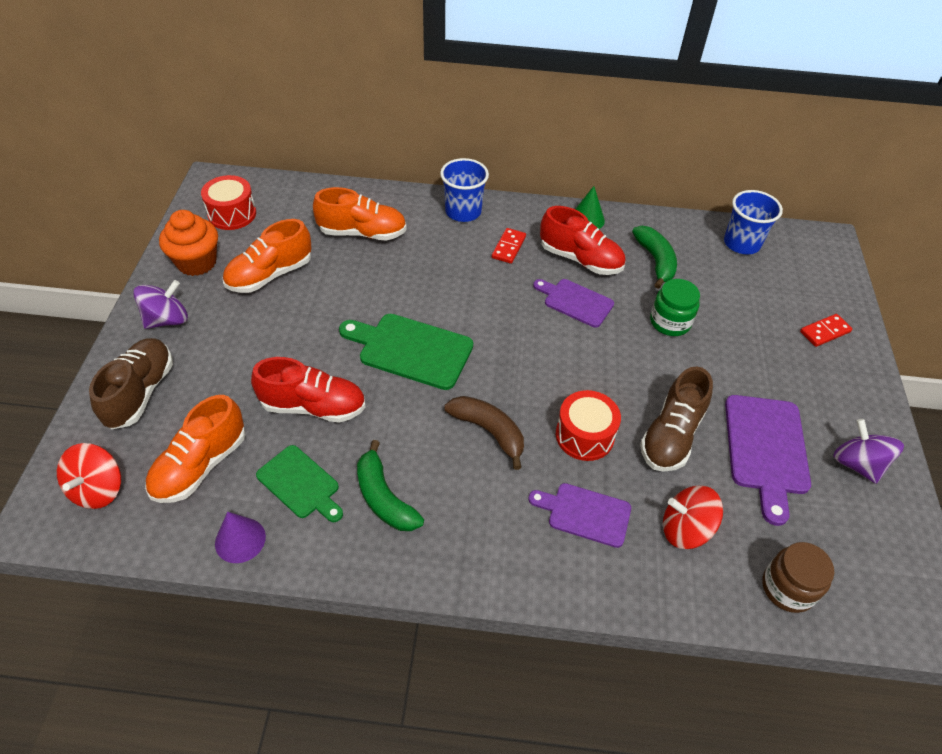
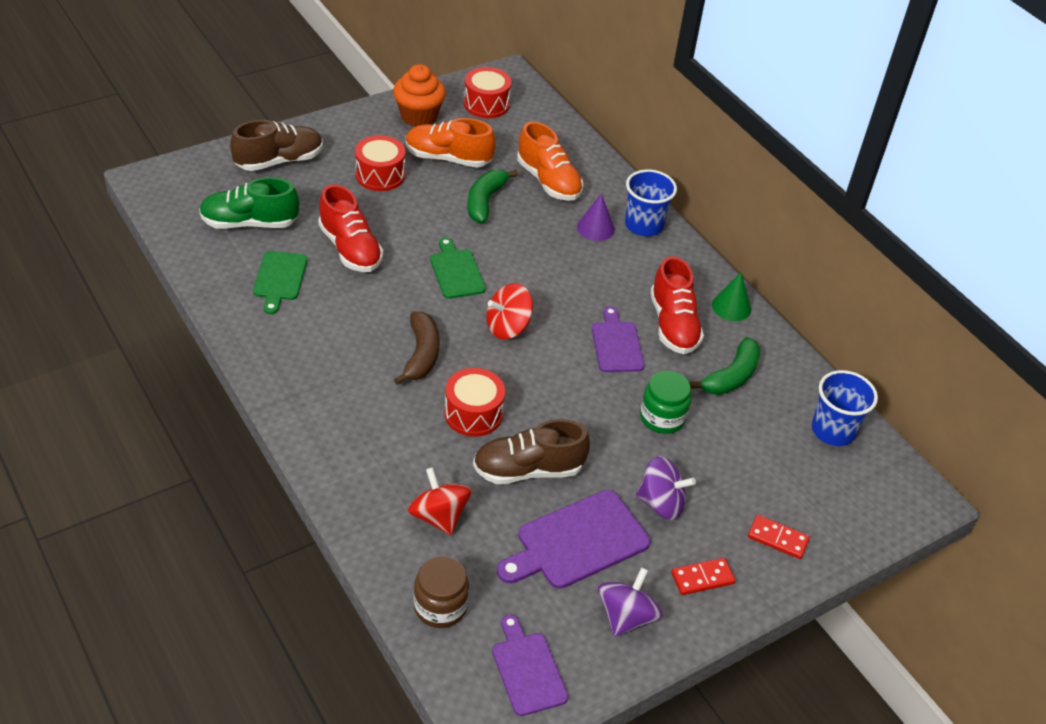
camera: 50 degrees right, 5 degrees down
red spinning top [57,443,121,509] -> red spinning top moved to [486,283,533,339]
purple spinning top [133,280,188,329] -> purple spinning top moved to [636,456,696,520]
orange shoe [145,395,246,503] -> green shoe [199,177,299,229]
purple cone [215,512,266,563] -> purple cone moved to [577,193,615,241]
green cutting board [339,314,473,390] -> green cutting board [430,237,486,299], size x0.65
green banana [357,440,424,531] -> green banana moved to [468,169,518,223]
red domino [492,228,526,264] -> red domino moved to [671,558,735,595]
purple cutting board [528,483,631,548] -> purple cutting board moved to [492,615,568,716]
none -> red drum [355,135,405,191]

